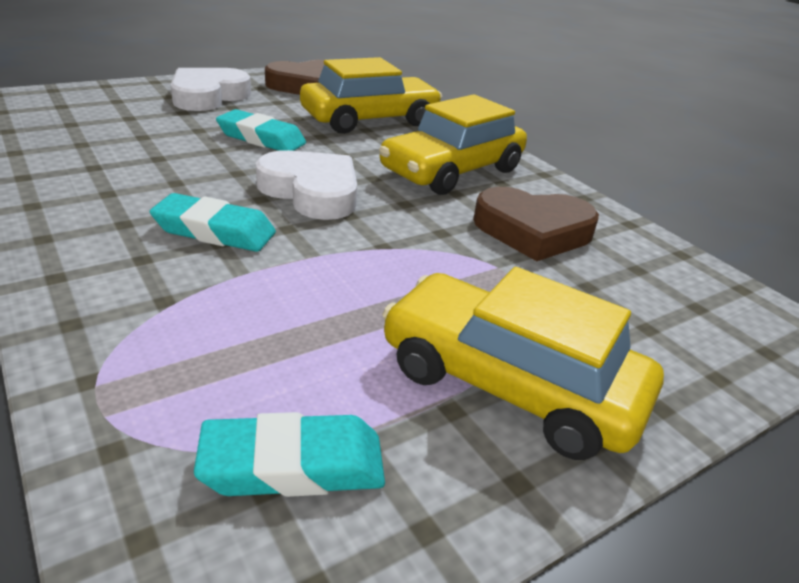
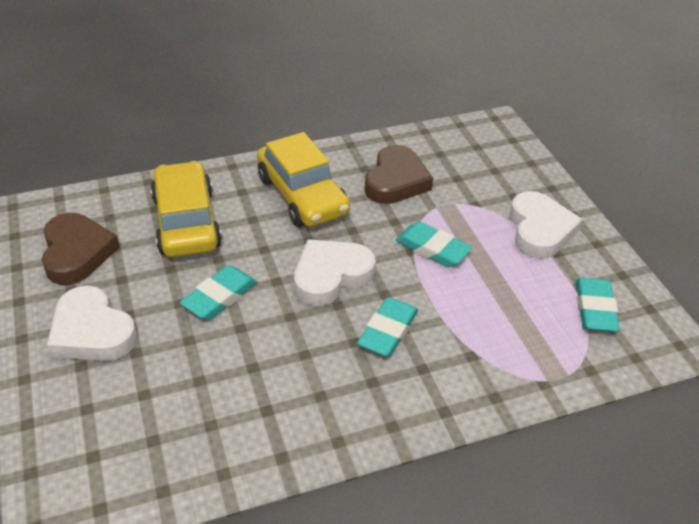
camera: 75 degrees left, 10 degrees up
yellow car [382,267,664,460] -> white heart [510,191,583,259]
none -> turquoise eraser [396,221,472,267]

